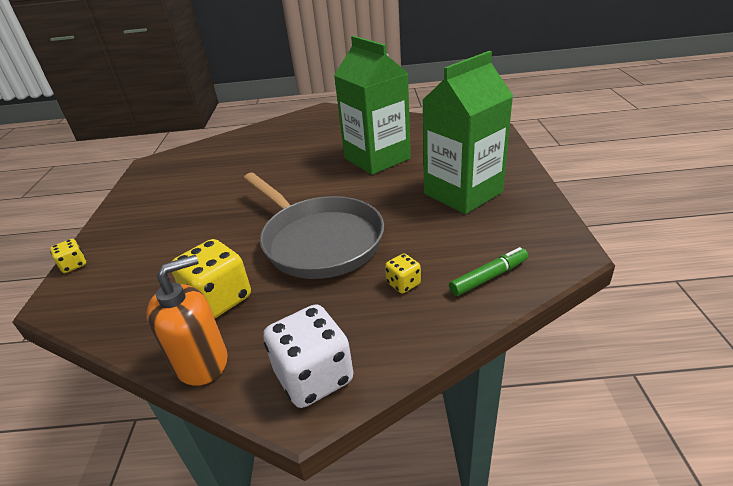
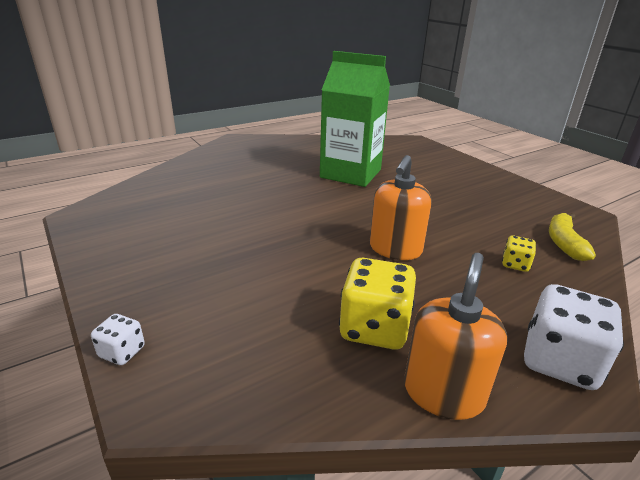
camera: 35 degrees left, 5 degrees down
yellow dice [50,239,86,273] -> white dice [91,314,145,365]
grey pan [243,173,384,279] -> orange soap dispenser [370,155,432,260]
green carton [423,51,513,214] -> none
green marker [449,247,528,296] -> yellow banana [549,213,596,261]

